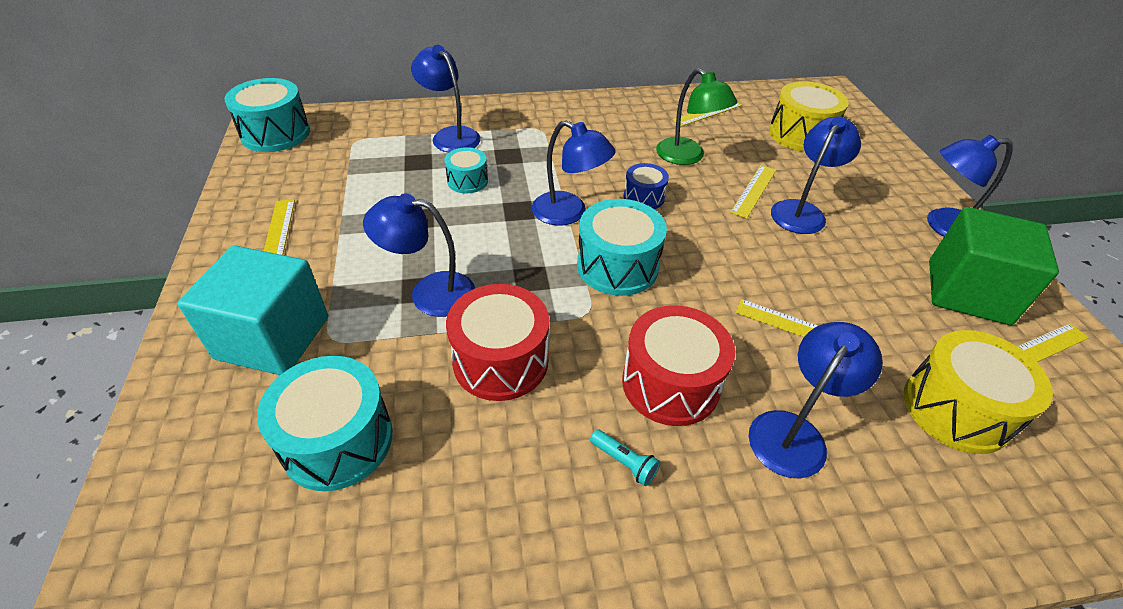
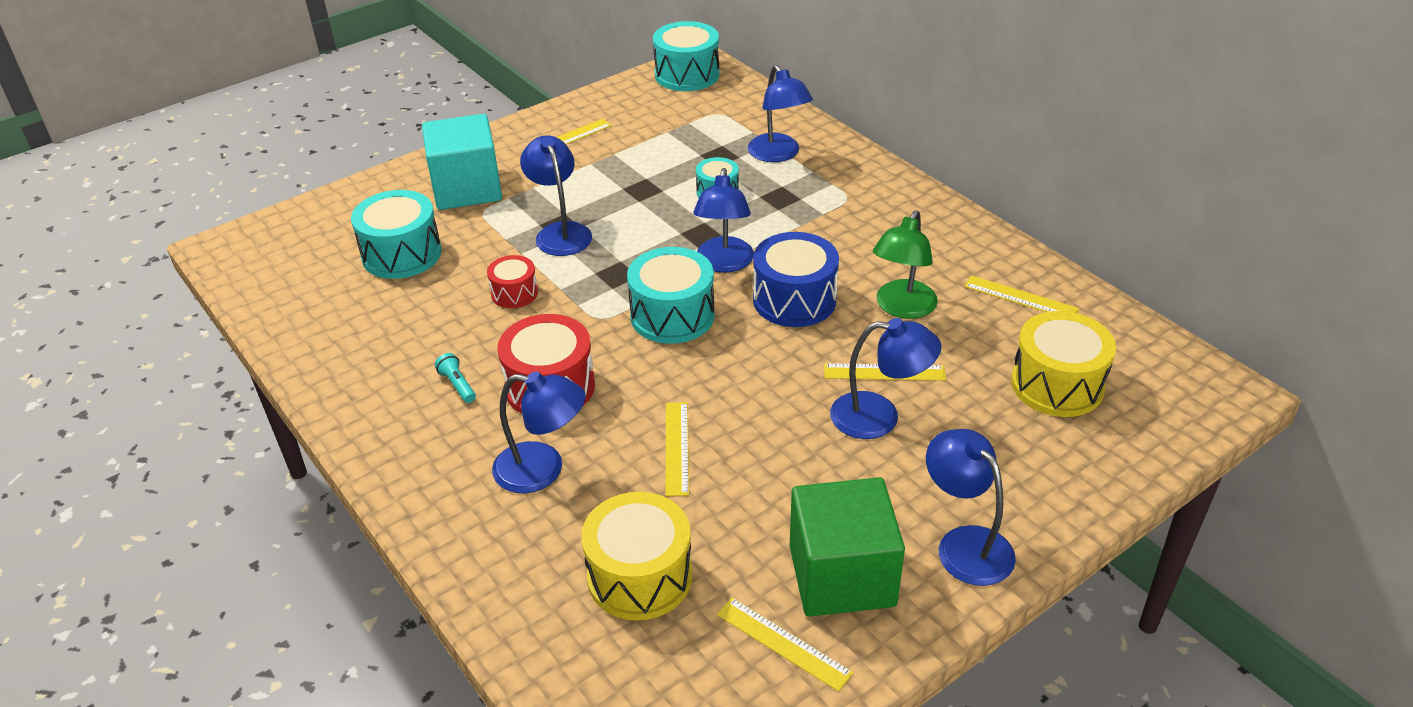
camera: 65 degrees right, 5 degrees down
blue lamp [411,45,481,153] -> blue lamp turned 135 degrees clockwise [748,65,813,162]
red drum [446,284,549,401] -> red drum [487,255,538,308], size x0.57
turquoise flashlight [590,429,660,486] -> turquoise flashlight turned 135 degrees clockwise [435,353,476,403]
blue drum [624,163,669,209] -> blue drum [753,232,839,327], size x1.75

